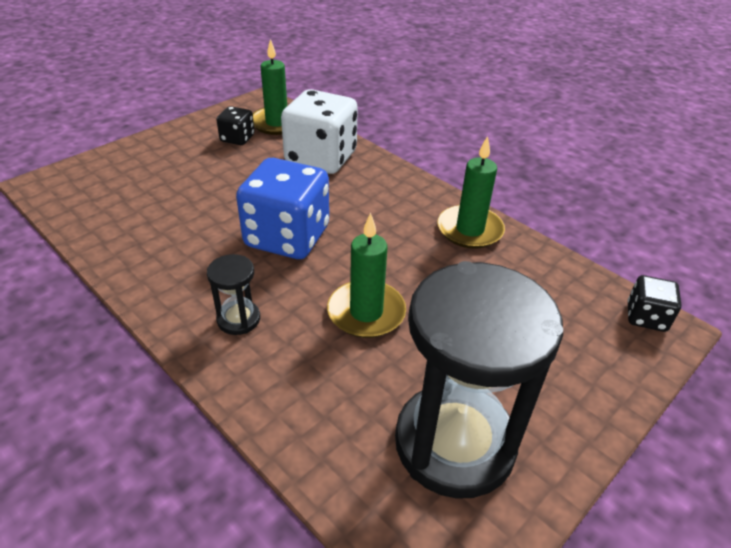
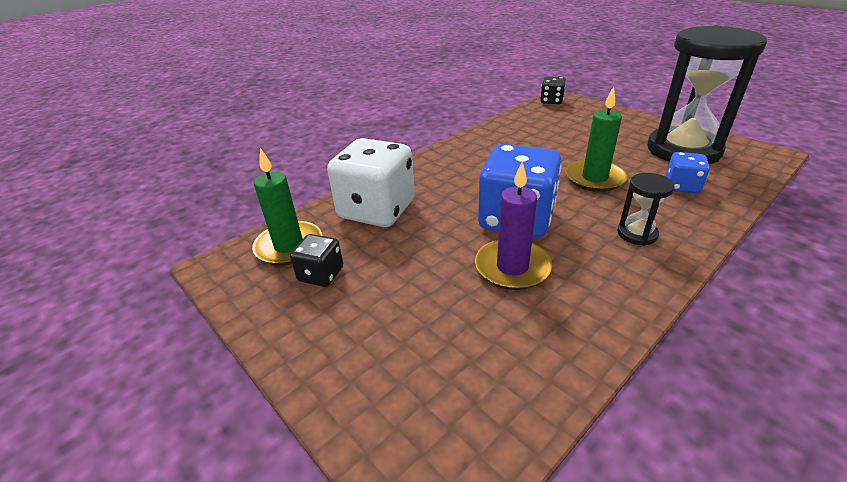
camera: 85 degrees left, 5 degrees down
green candle [437,136,505,249] -> none
none -> purple candle [475,161,552,290]
none -> blue dice [666,152,710,194]

